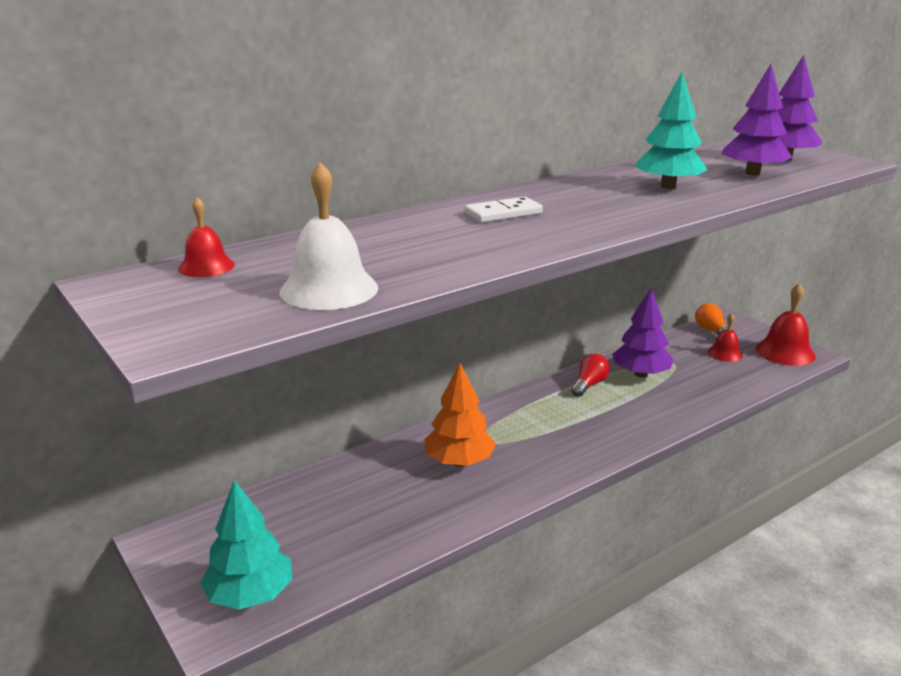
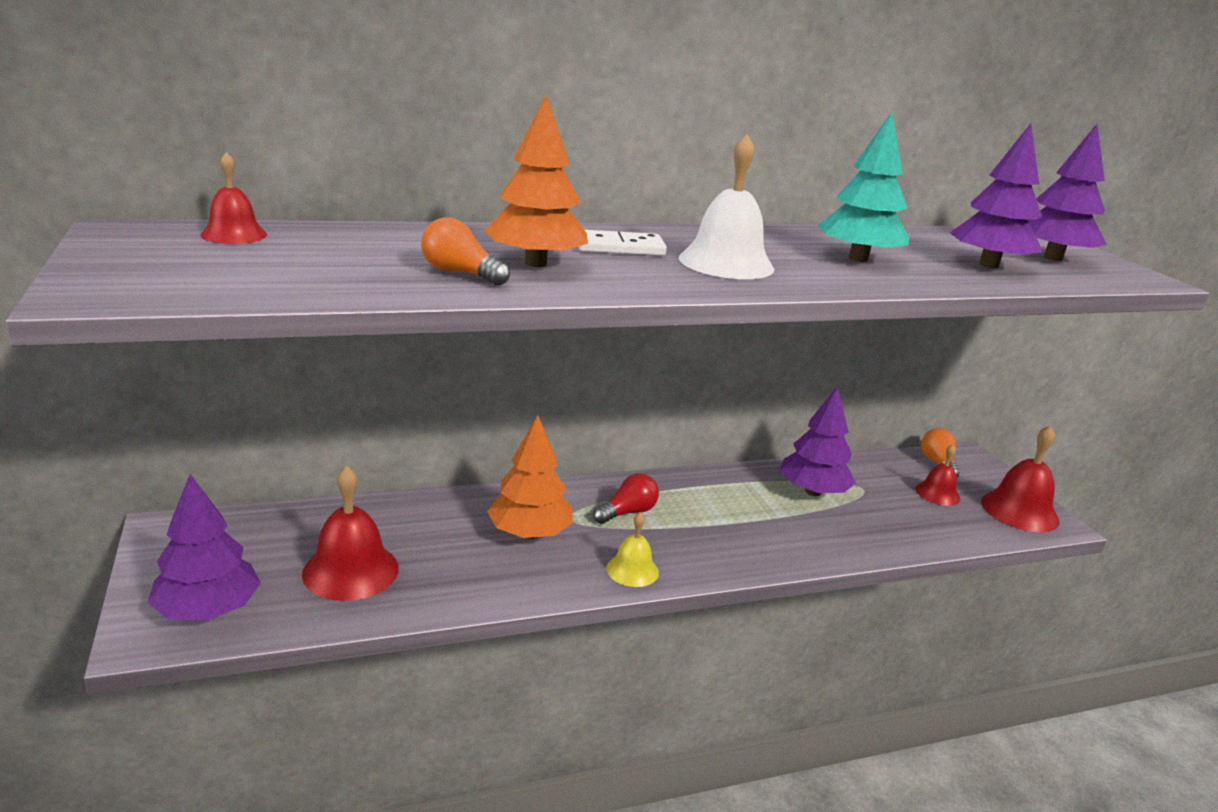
camera: 15 degrees right, 0 degrees up
turquoise tree [200,480,292,609] -> purple tree [148,474,261,620]
white bell [279,162,378,310] -> white bell moved to [679,134,774,279]
red light bulb [571,354,610,397] -> red light bulb moved to [593,473,659,524]
none -> red bell [302,465,399,601]
none -> orange light bulb [421,217,510,286]
none -> orange tree [484,94,588,267]
none -> yellow bell [606,512,659,587]

